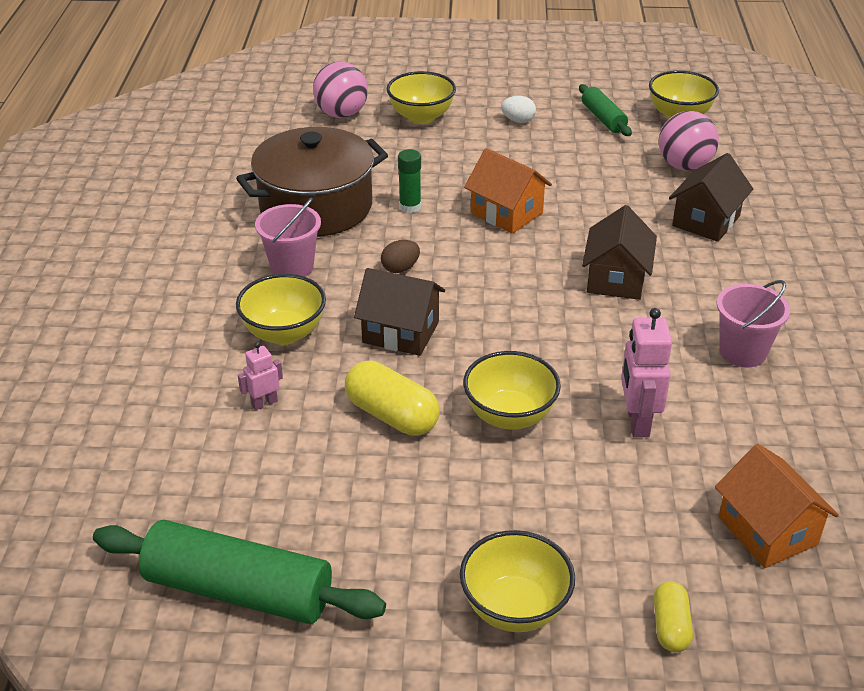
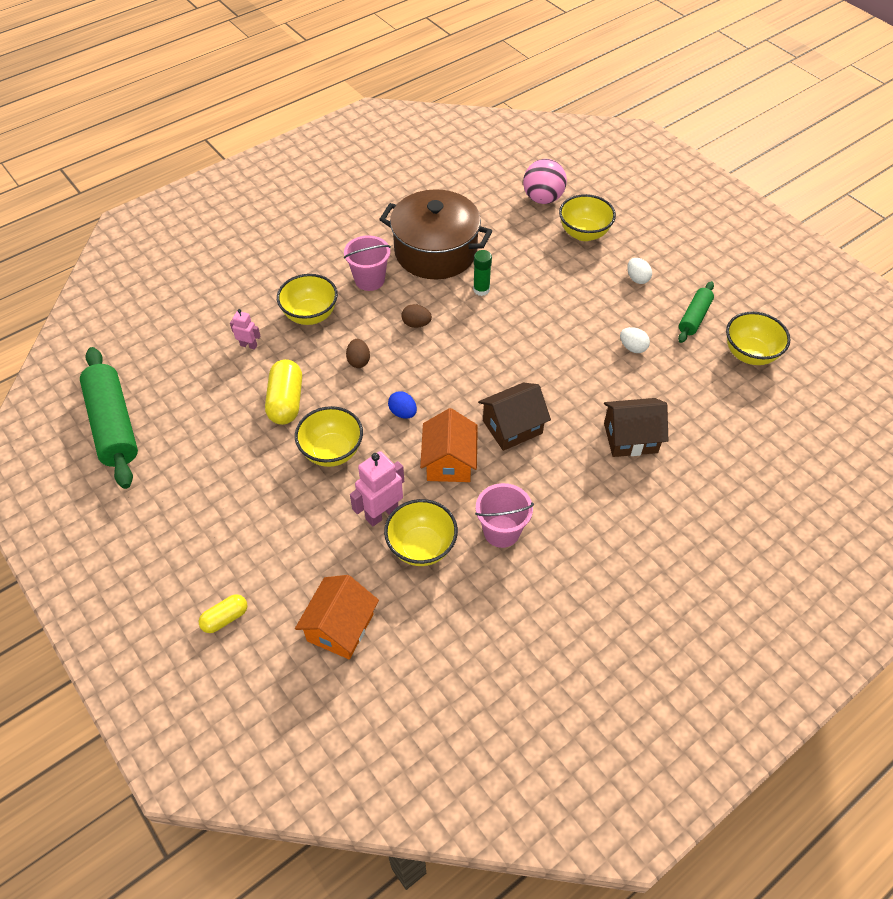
camera: 50 degrees right, 15 degrees up
brown house [354,268,445,356] -> brown egg [346,339,370,368]
yellow bowl [460,530,575,632] -> yellow bowl moved to [384,499,458,566]
orange house [464,148,552,234] -> orange house moved to [420,408,478,482]
pink ball [659,111,719,170] -> none
none -> blue egg [388,391,417,418]
none -> white egg [620,327,650,353]

